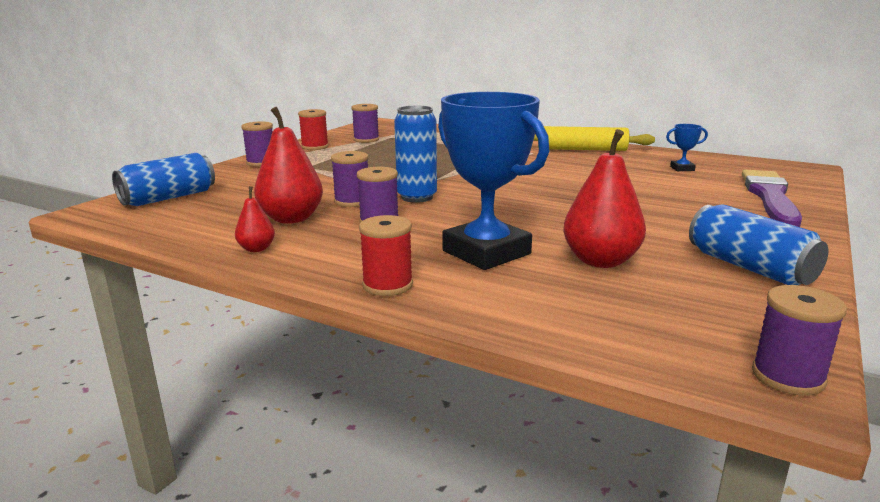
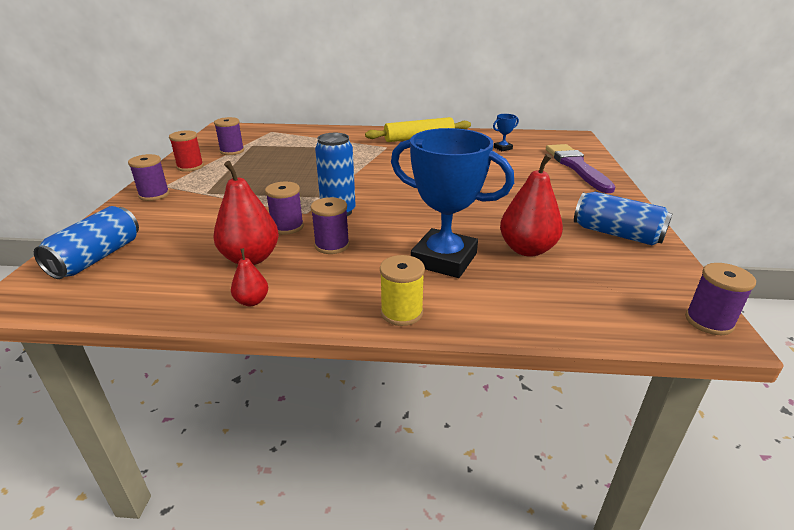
camera: 25 degrees left, 10 degrees up
red spool [359,215,413,296] -> yellow spool [380,255,425,326]

